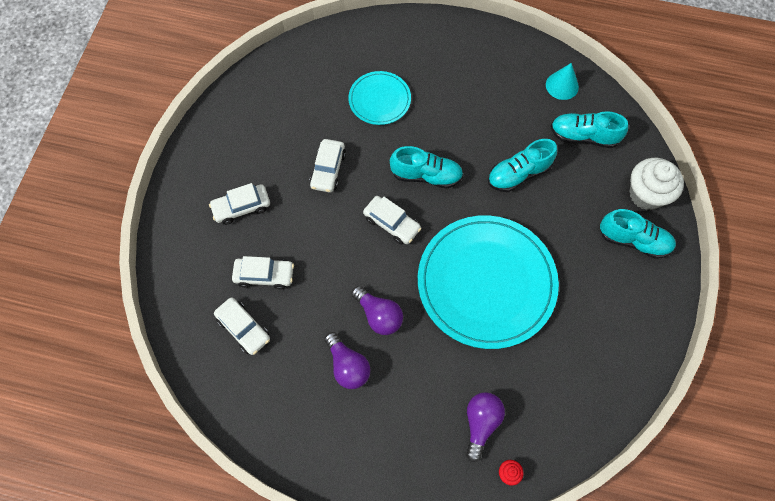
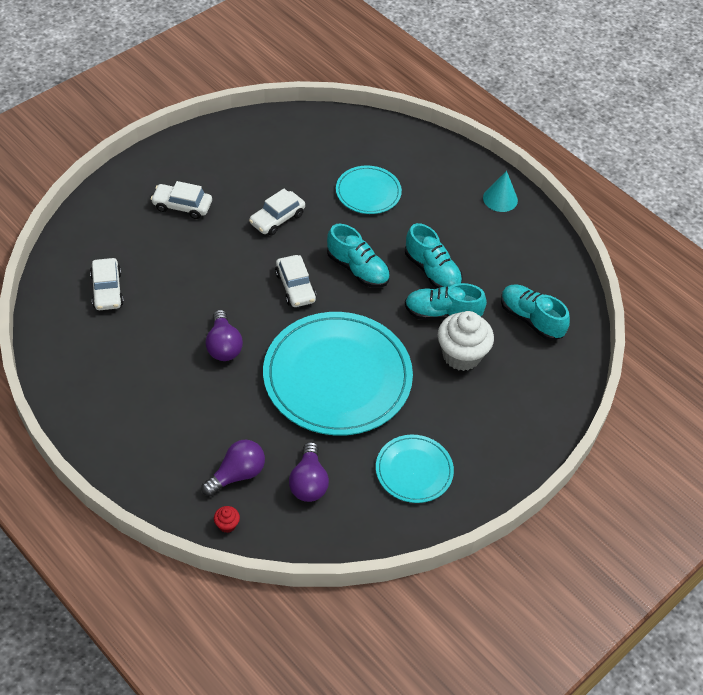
camera: 30 degrees right, 15 degrees down
white car [232,256,294,290] -> none
purple light bulb [324,332,370,389] -> purple light bulb moved to [289,442,329,502]
turquoise cone [546,63,579,100] -> turquoise cone moved to [483,171,518,212]
turquoise shoe [600,209,676,259] -> turquoise shoe moved to [405,223,463,289]
white cupcake [629,158,684,210] -> white cupcake moved to [438,311,494,371]
none -> turquoise plate [376,435,454,503]

